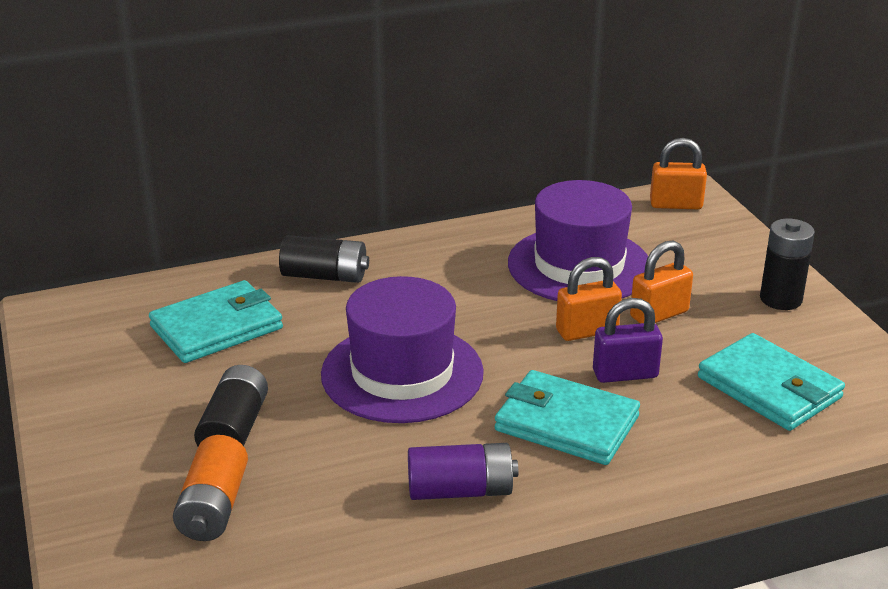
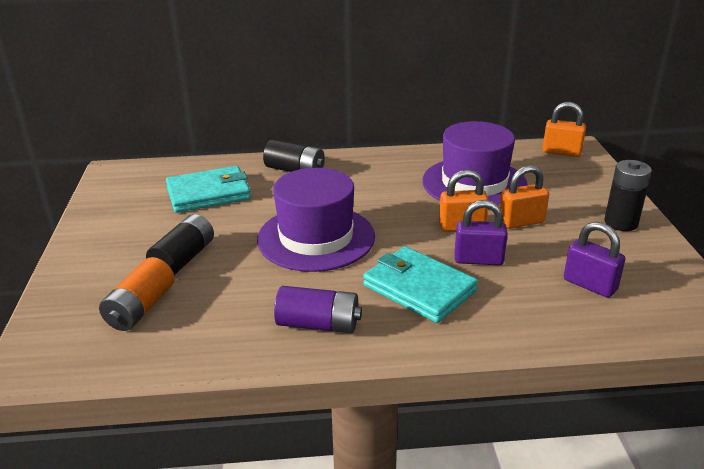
camera: 15 degrees right, 0 degrees up
turquoise wallet [698,333,845,431] -> purple padlock [564,222,625,298]

